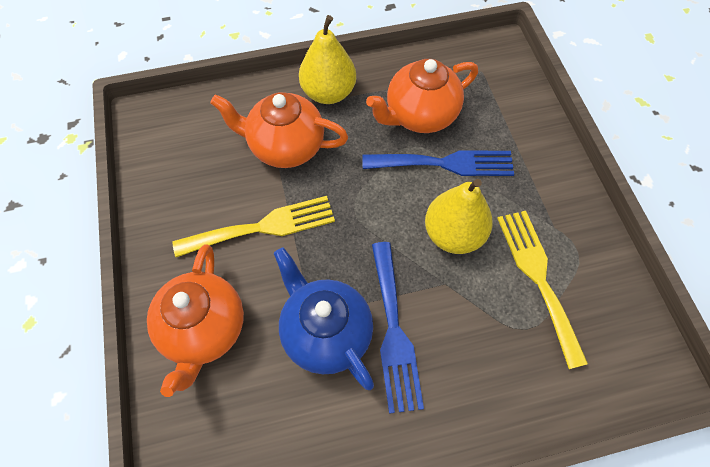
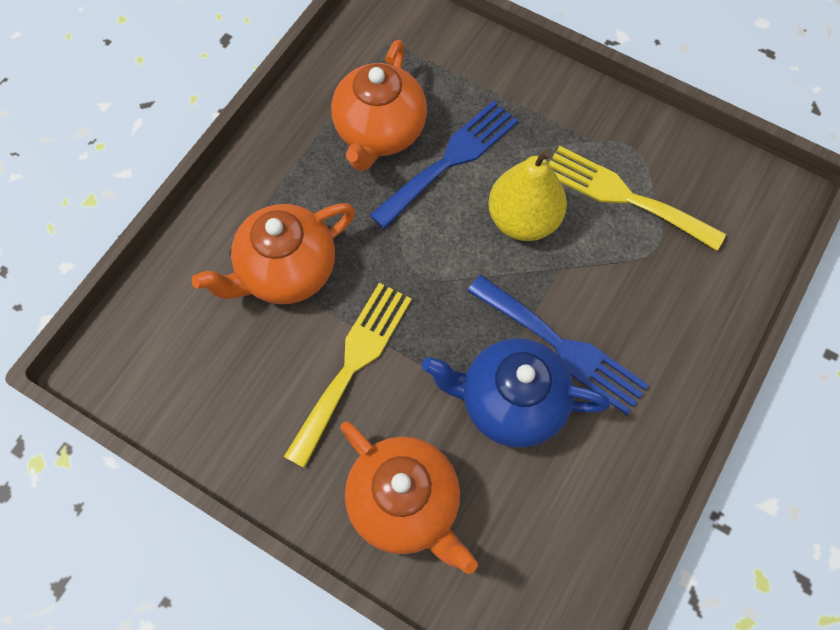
camera: 45 degrees left, 5 degrees up
yellow pear [299,15,356,104] -> none

